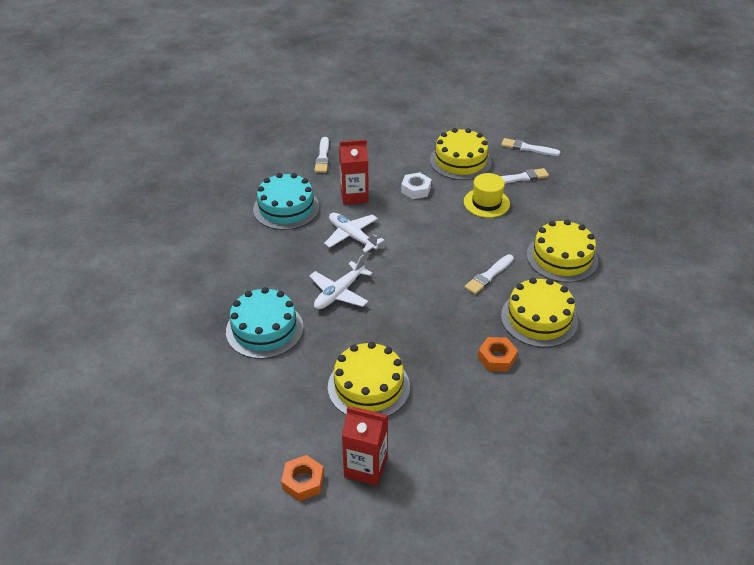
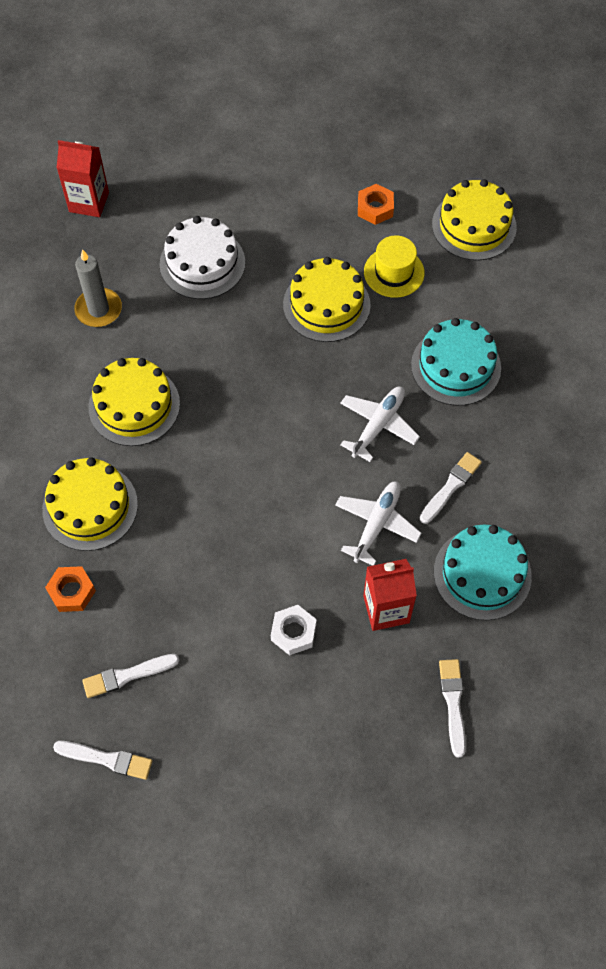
camera: 175 degrees right, 20 degrees up
white plane [324,213,385,253] -> white plane turned 105 degrees counterclockwise [335,481,422,566]
red carton [342,407,388,486] -> red carton moved to [57,140,109,217]
yellow cake [430,128,492,180] -> yellow cake moved to [432,179,517,261]
yellow hat [464,173,510,218] -> yellow hat moved to [364,235,425,298]
white brush [464,254,514,294] -> white brush moved to [420,452,482,524]
orange nut [478,337,518,372] -> orange nut moved to [45,566,96,612]
none -> grey candle [74,249,122,327]
none -> white cake [159,216,245,299]

